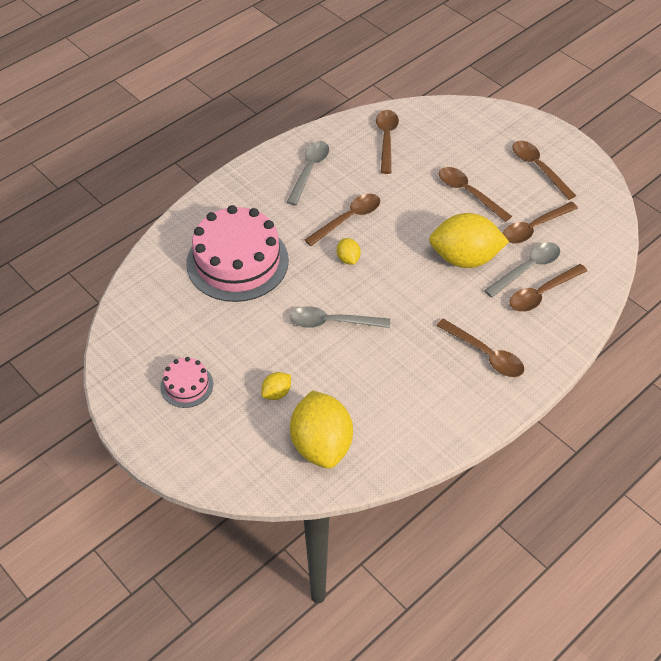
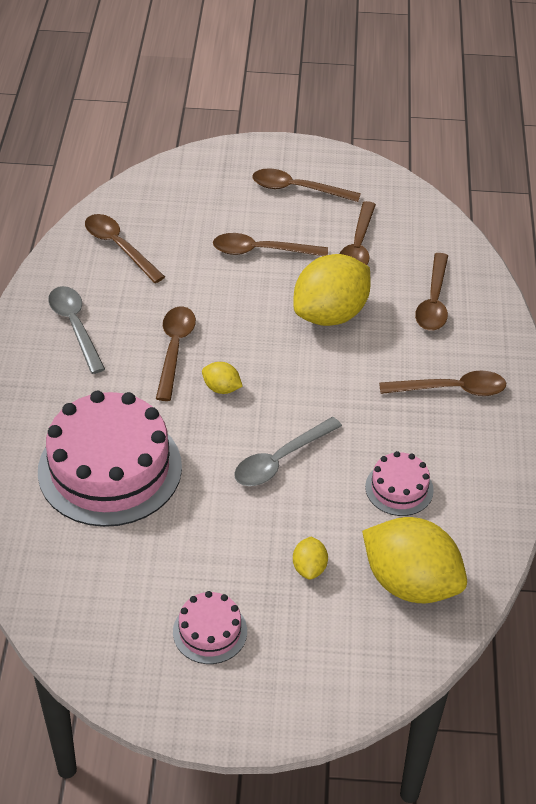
camera: 45 degrees left, 5 degrees down
grey spoon [484,242,560,298] -> none
none -> pink cake [365,451,434,516]

